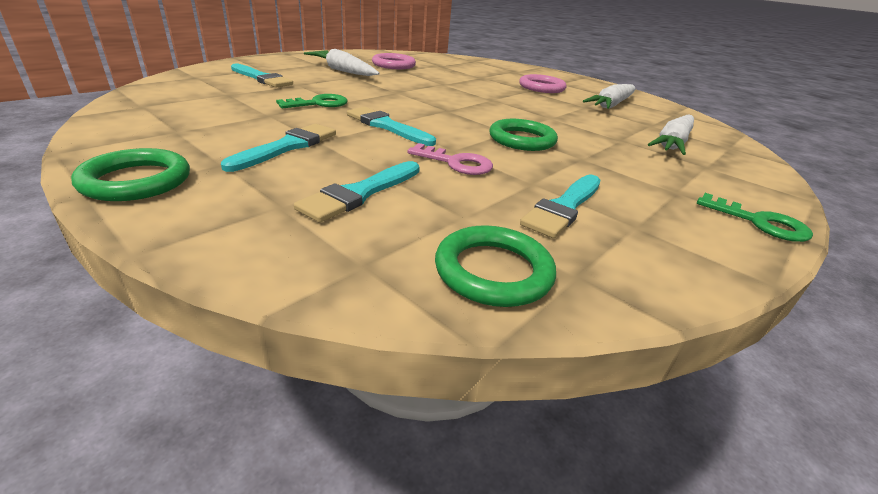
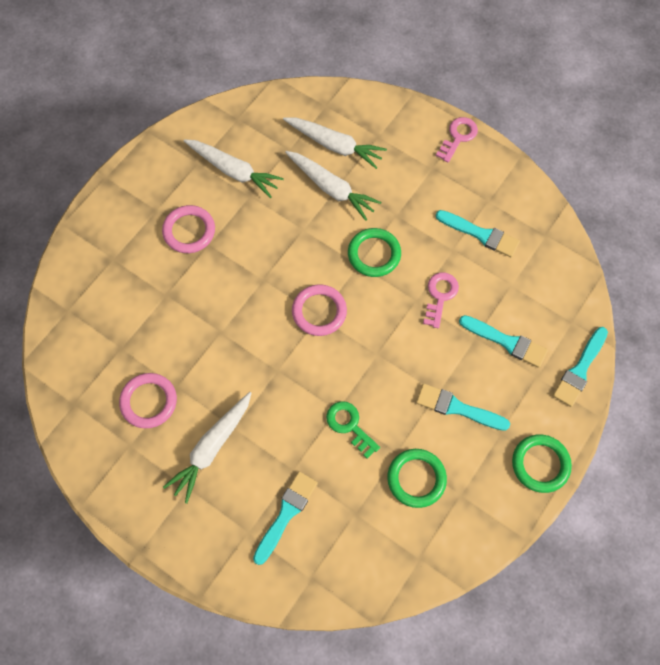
camera: 95 degrees left, 35 degrees up
turquoise brush [347,107,436,146] -> turquoise brush moved to [553,327,608,407]
green ring [435,225,556,307] -> green ring moved to [387,449,447,508]
green key [697,193,813,242] -> pink key [436,117,478,163]
none -> white carrot [285,151,381,221]
none -> pink ring [292,284,347,336]

